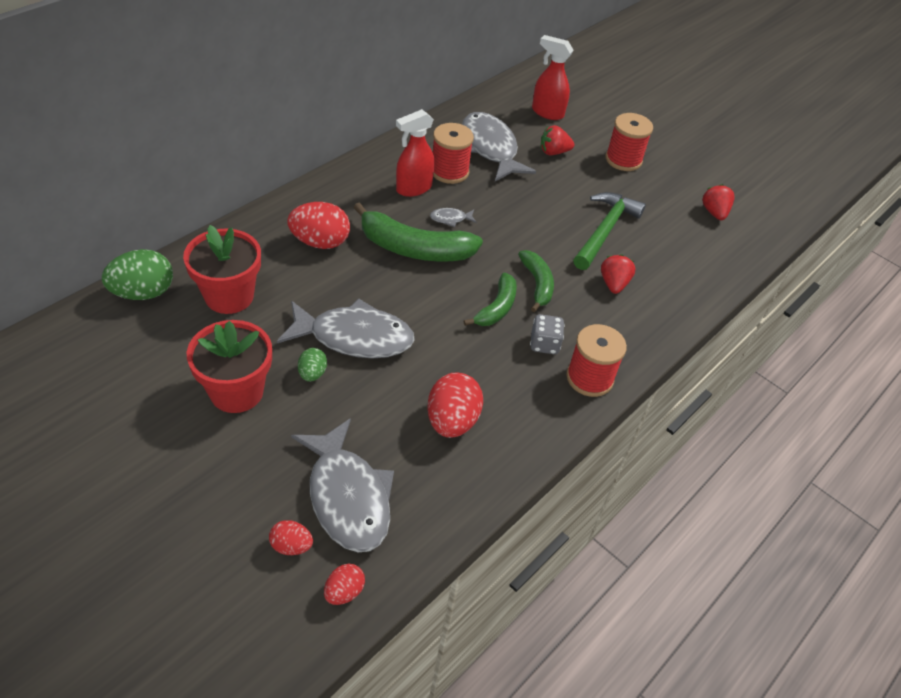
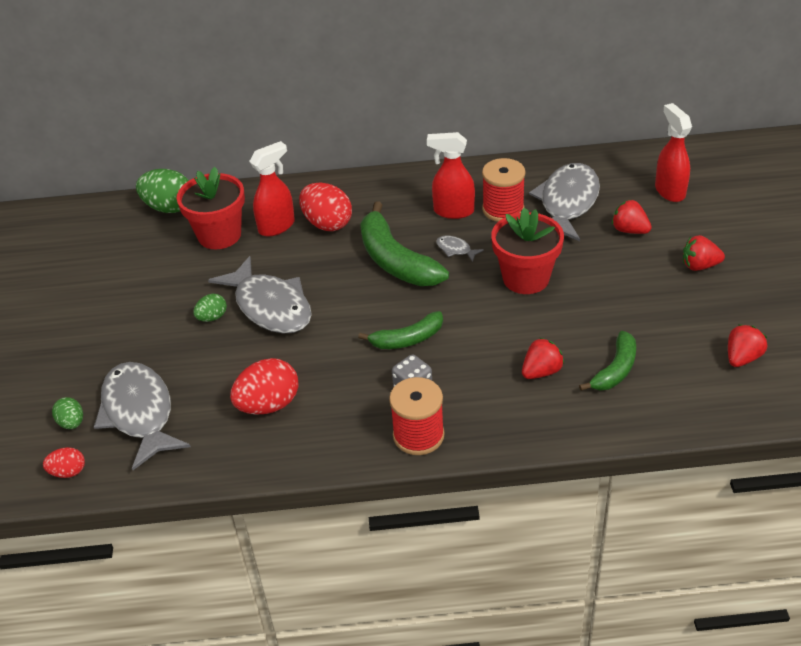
camera: 50 degrees right, 5 degrees down
red flower pot [187,320,272,413] -> red flower pot moved to [491,208,564,294]
red egg [269,520,313,555] -> green egg [52,397,83,429]
grey fish [291,418,394,552] -> grey fish turned 135 degrees clockwise [94,362,191,470]
green banana [518,250,554,312] -> green banana moved to [579,331,636,391]
green hammer [573,192,646,270] -> none
red spool [606,113,653,171] -> red strawberry [683,235,725,271]
none -> red spray bottle [249,141,295,236]

